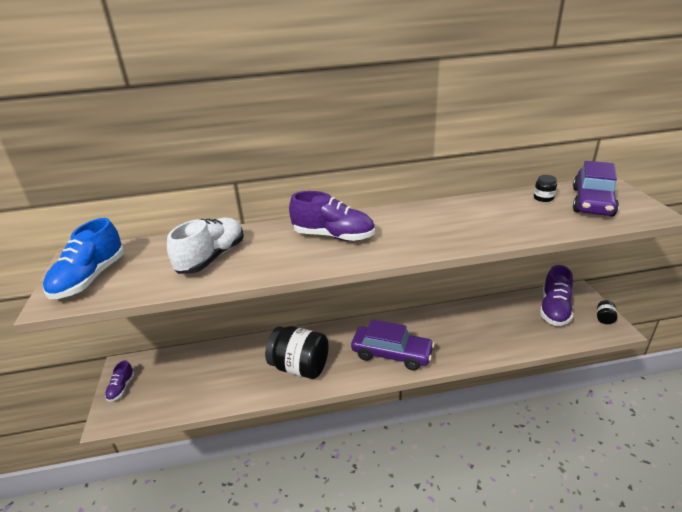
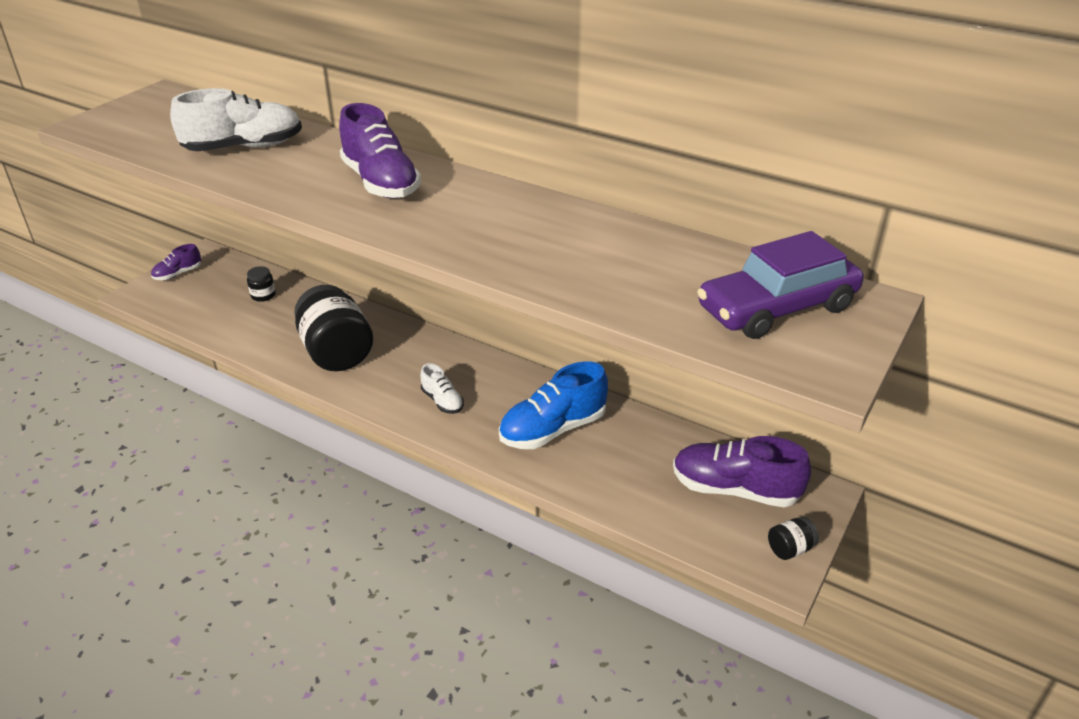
camera: 40 degrees right, 5 degrees up
blue shoe [43,218,124,299] -> blue shoe moved to [499,361,608,449]
purple car [351,319,435,371] -> white shoe [420,363,464,414]
black jar [534,175,557,202] -> black jar moved to [247,266,276,302]
purple shoe [540,265,573,326] -> purple shoe turned 45 degrees clockwise [673,436,811,507]

